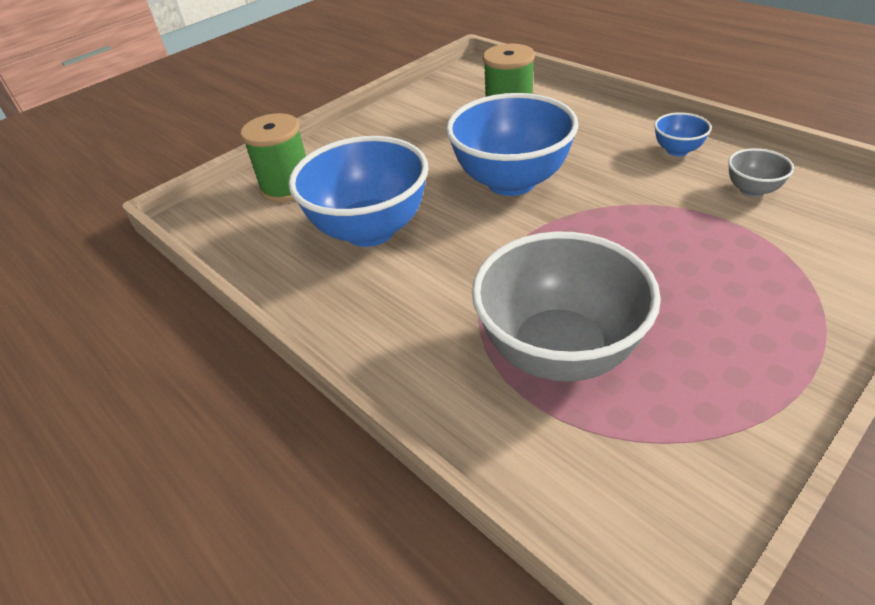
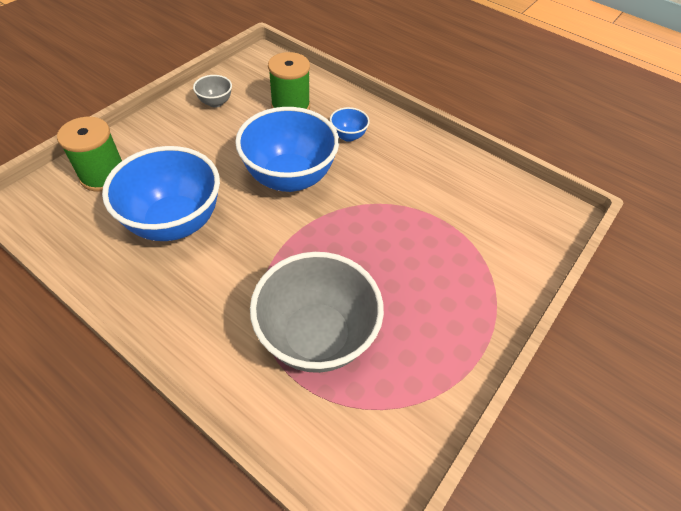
camera: 15 degrees left, 10 degrees up
blue bowl [654,112,712,156] -> blue bowl moved to [330,107,370,142]
grey bowl [728,148,794,197] -> grey bowl moved to [193,75,232,108]

